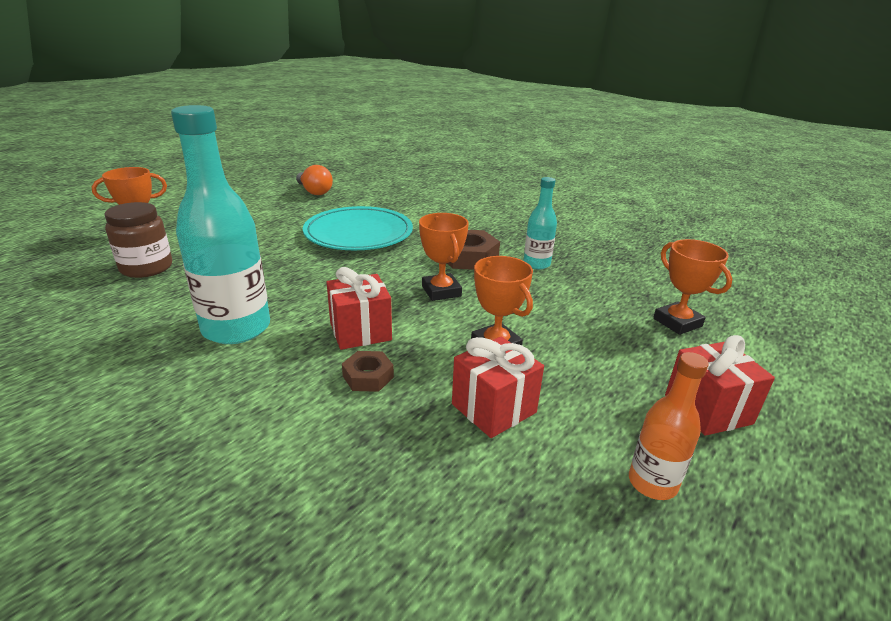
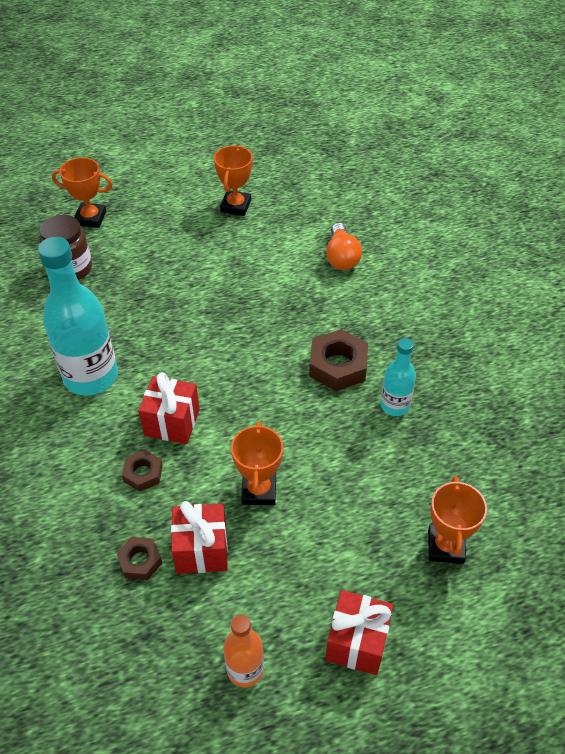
camera: 35 degrees right, 20 degrees up
orange light bulb [296,165,333,195] -> orange light bulb moved to [326,223,362,270]
turquoise plate [303,206,413,250] -> none
orange trophy [419,213,469,301] -> orange trophy moved to [214,145,253,216]
none -> brown nut [116,537,162,580]

